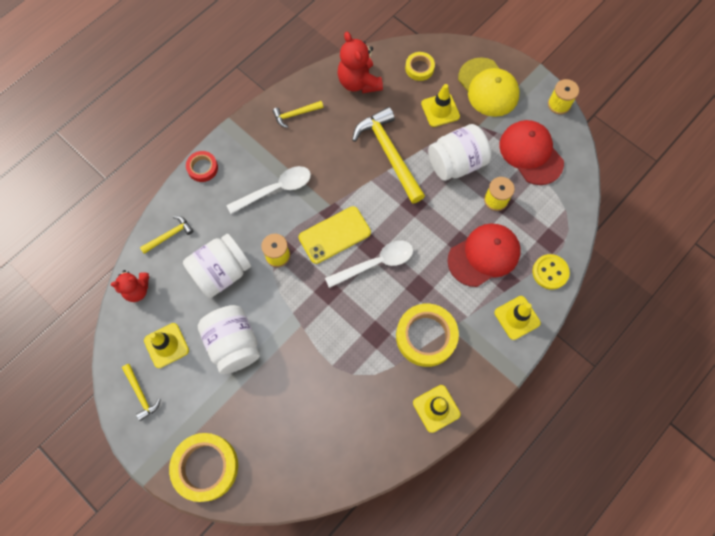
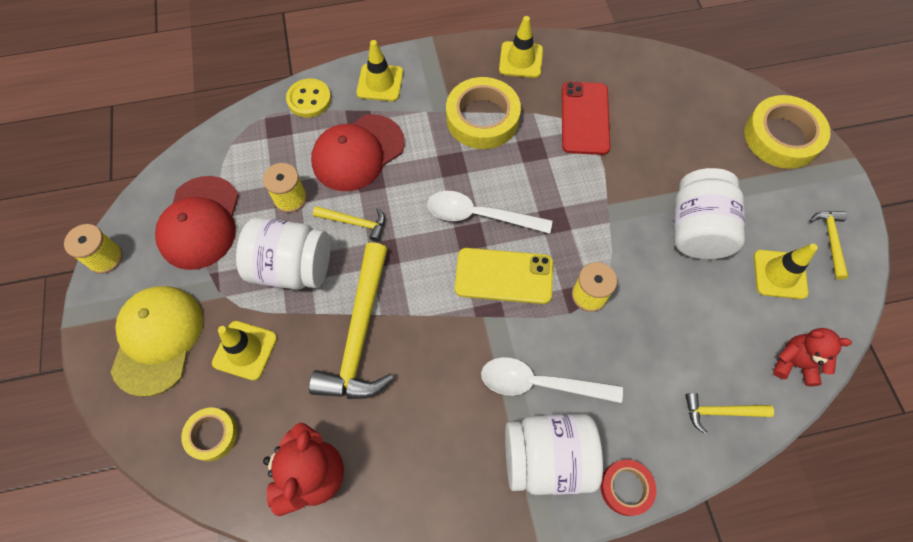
camera: 145 degrees left, 5 degrees down
white jar [183,234,251,298] -> white jar moved to [505,414,603,495]
yellow hammer [273,101,323,128] -> yellow hammer moved to [313,206,385,242]
red cap [447,224,521,287] -> red cap turned 45 degrees counterclockwise [311,114,404,191]
none -> red phone [562,81,610,155]

